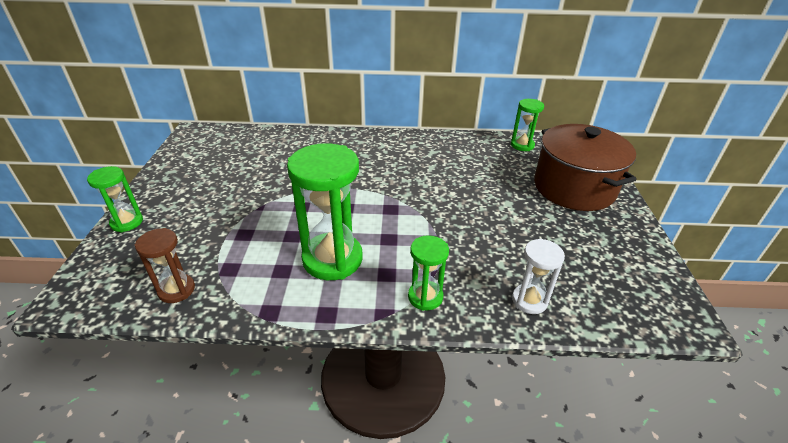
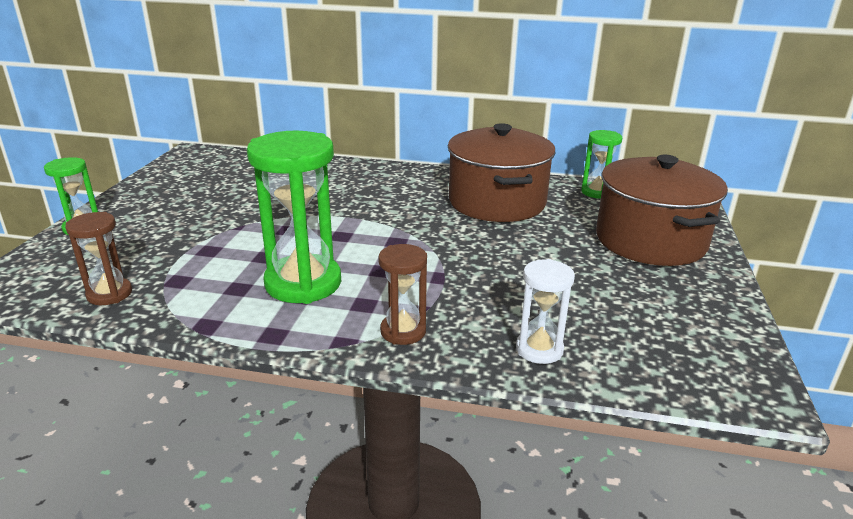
camera: 10 degrees right, 10 degrees down
green hourglass [408,235,449,311] -> brown hourglass [378,244,427,345]
none -> brown pot [448,123,555,222]

